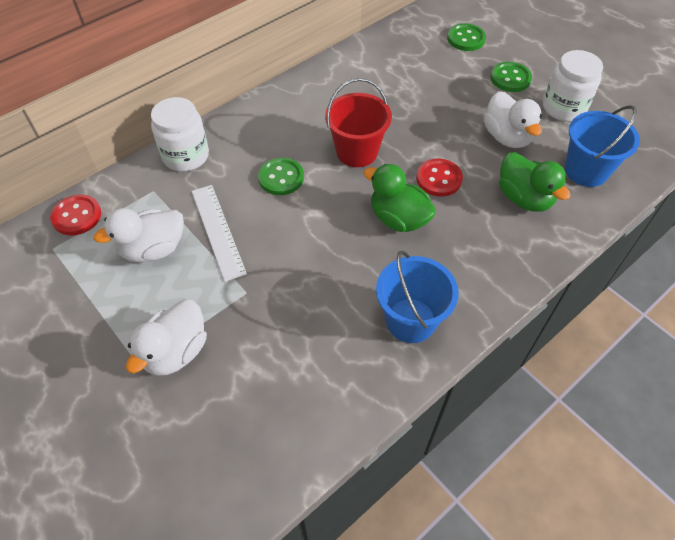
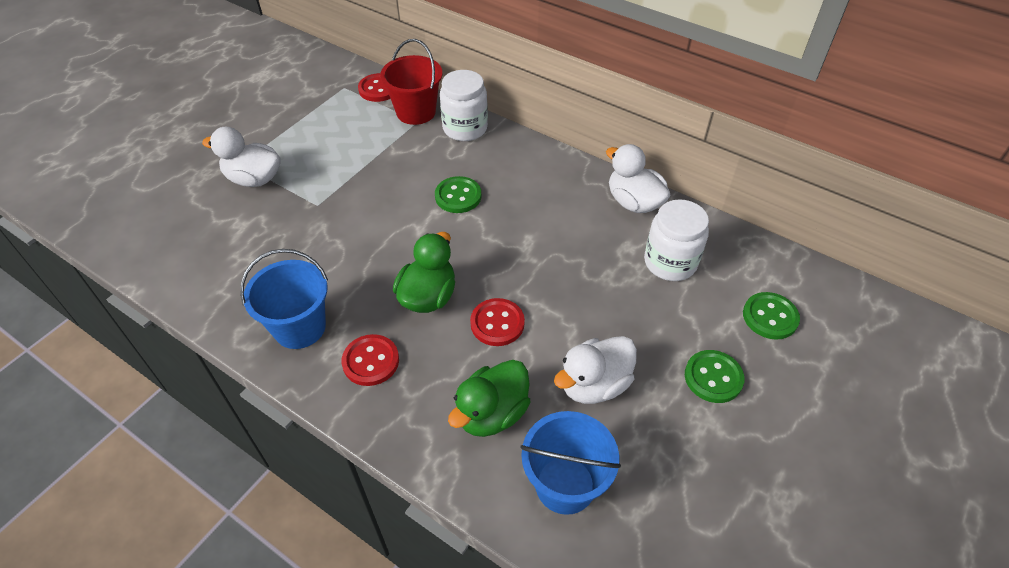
camera: 75 degrees right, 5 degrees down
white duck [94,208,184,262] -> white duck moved to [606,144,671,213]
white ruler [192,185,247,282] -> none
red bucket [325,78,392,167] -> red bucket moved to [380,39,442,125]
white jar [543,50,603,122] -> white jar moved to [644,199,709,281]
none -> red button [341,334,399,386]

